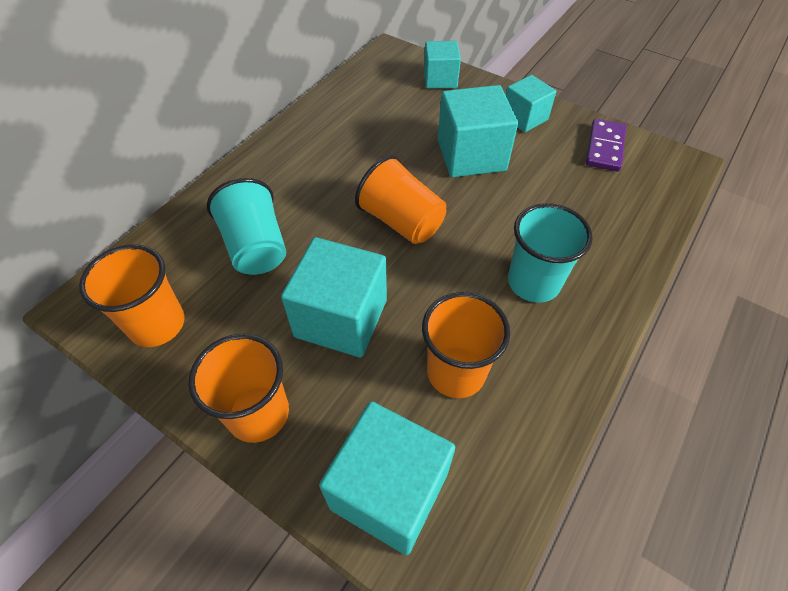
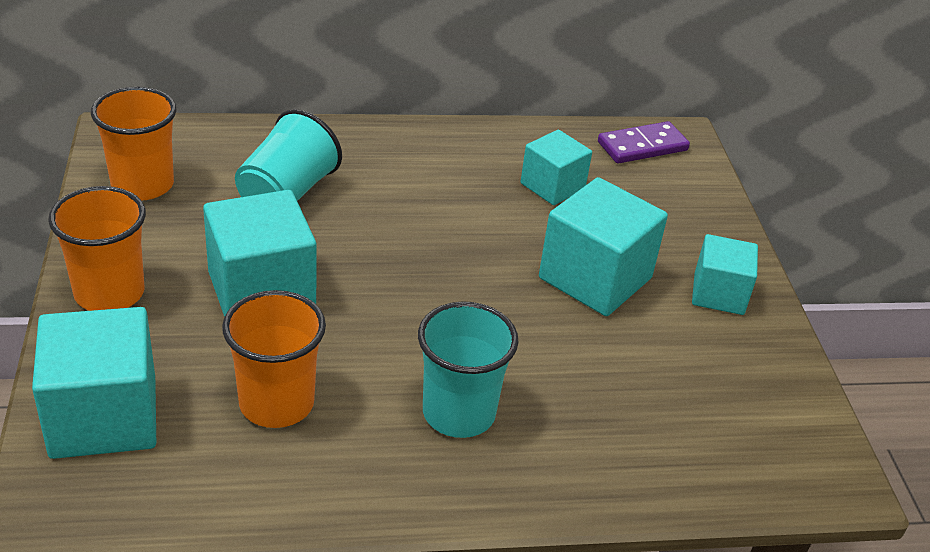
camera: 45 degrees right, 15 degrees down
orange cup [355,155,446,244] -> none
turquoise cube [424,41,461,89] -> turquoise cube moved to [521,130,592,205]
purple domino [586,119,626,172] -> purple domino moved to [598,121,690,164]

